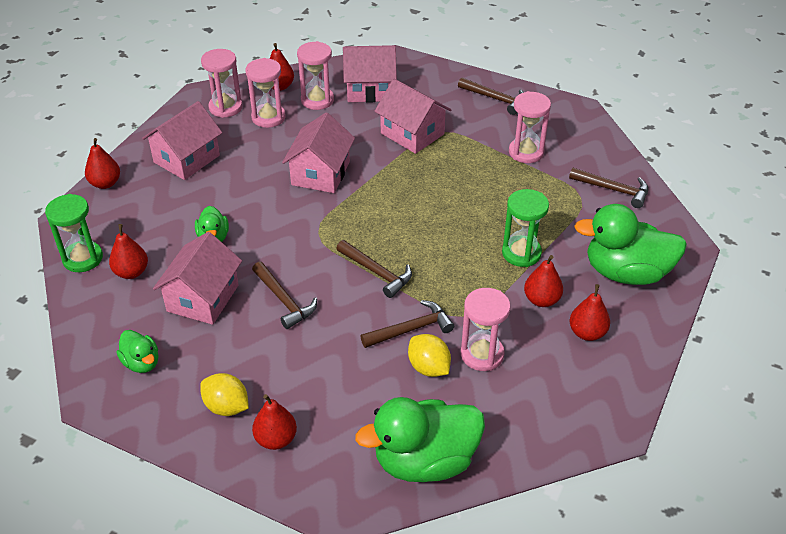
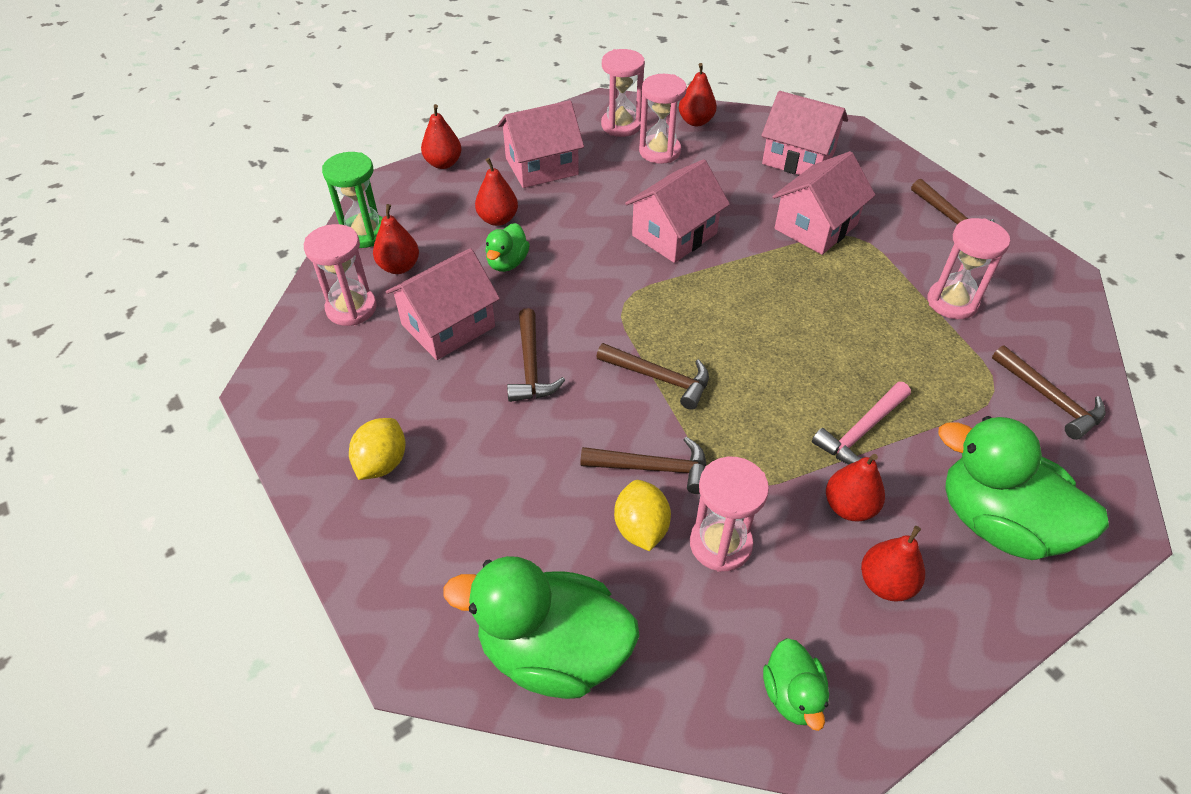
camera: 30 degrees right, 5 degrees up
green duck [117,330,158,373] -> green duck moved to [763,638,829,731]
yellow lemon [200,373,249,416] -> yellow lemon turned 45 degrees clockwise [349,418,405,480]
red pear [252,394,297,450] -> red pear moved to [475,158,518,226]
pink hourglass [297,41,334,110] -> pink hourglass moved to [304,224,377,326]
brown hammer [336,240,412,298] -> brown hammer turned 45 degrees counterclockwise [596,343,709,410]
pink house [374,79,451,154] -> pink house turned 60 degrees clockwise [772,151,875,255]
green hourglass [502,189,549,267] -> pink hammer [812,382,911,465]

